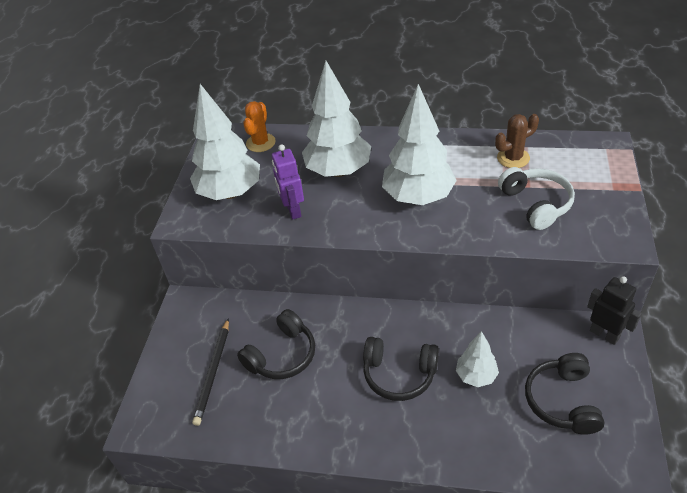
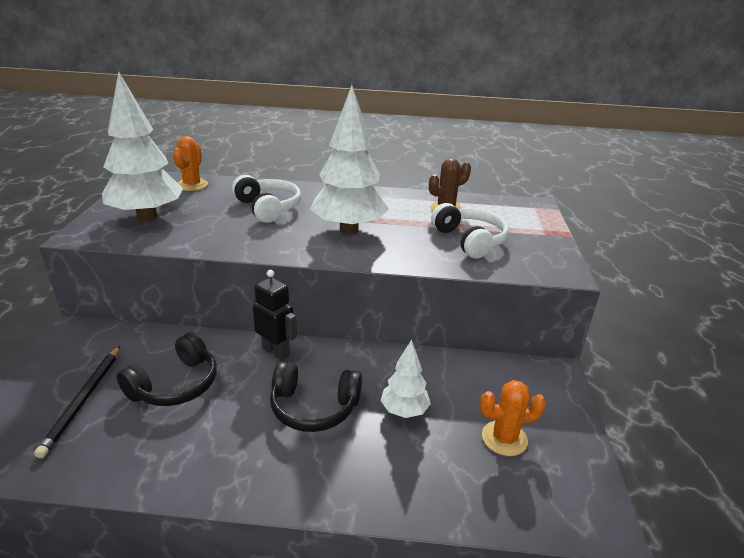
camera: 10 degrees left, 15 degrees down
purple robot [272,144,304,220] -> none
white tree [302,61,371,177] -> white headphones [232,175,301,223]
black headphones [525,353,605,435] -> orange cactus [480,380,546,456]
black robot [587,276,642,345] -> black robot moved to [253,270,297,361]

